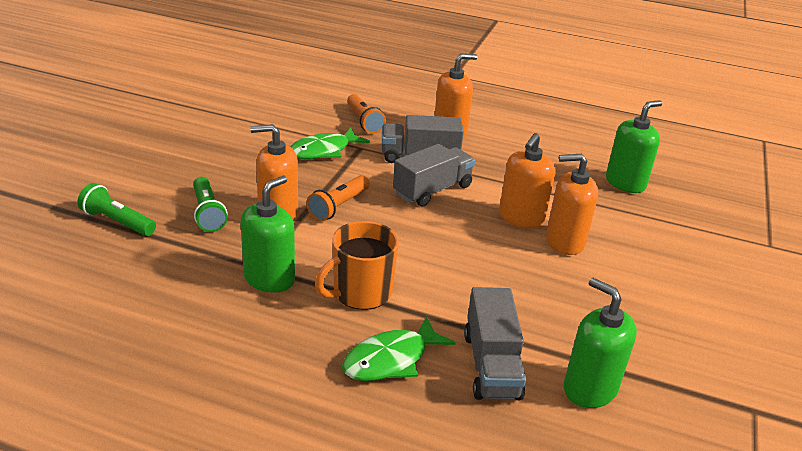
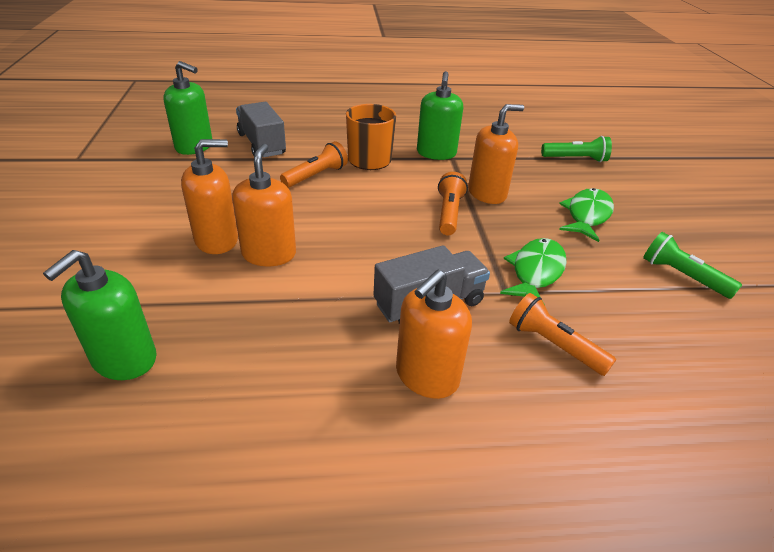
camera: 155 degrees right, 5 degrees up
green flashlight [193,177,228,232] -> green flashlight moved to [643,232,742,299]
green fish [342,316,456,381] -> green fish moved to [559,188,614,242]
grey truck [393,144,475,207] -> none
none -> orange flashlight [280,141,348,188]

